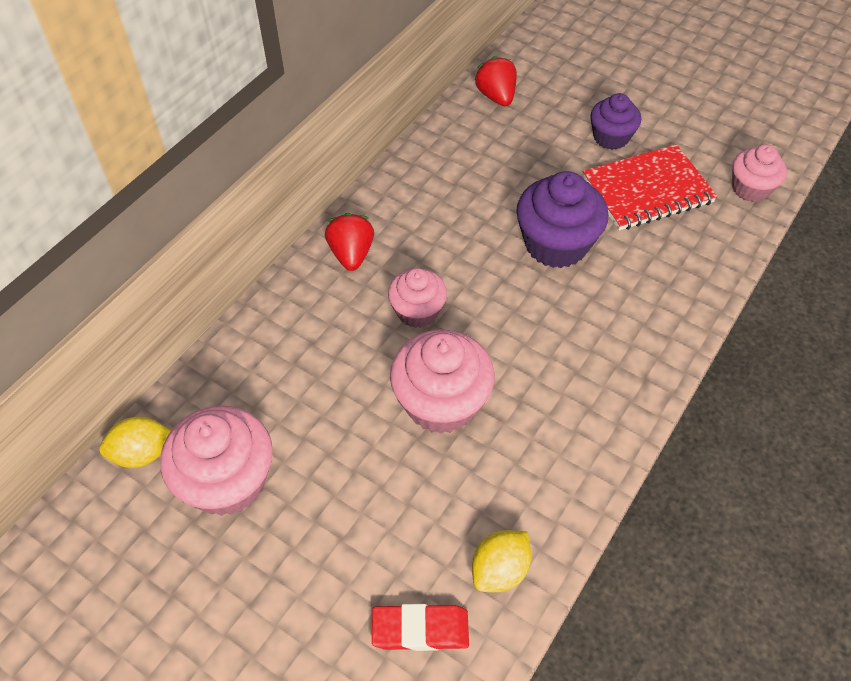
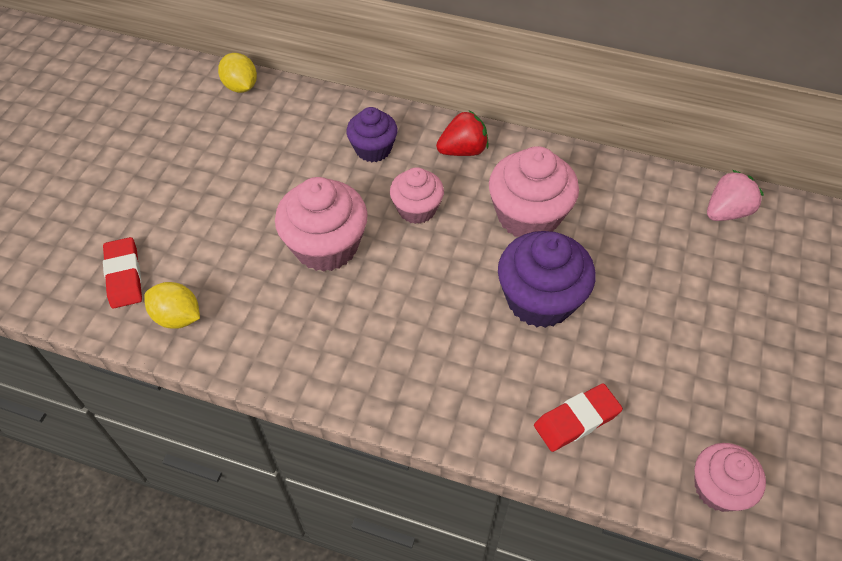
camera: 75 degrees right, 0 degrees up
pink cupcake [160,406,273,516] -> pink cupcake moved to [489,146,579,237]
red strawberry [475,56,517,106] -> pink strawberry [707,170,764,221]
red notebook [583,144,718,230] -> none
purple cupcake [590,93,641,150] -> purple cupcake moved to [346,107,398,162]
none -> red eraser [534,383,623,452]

